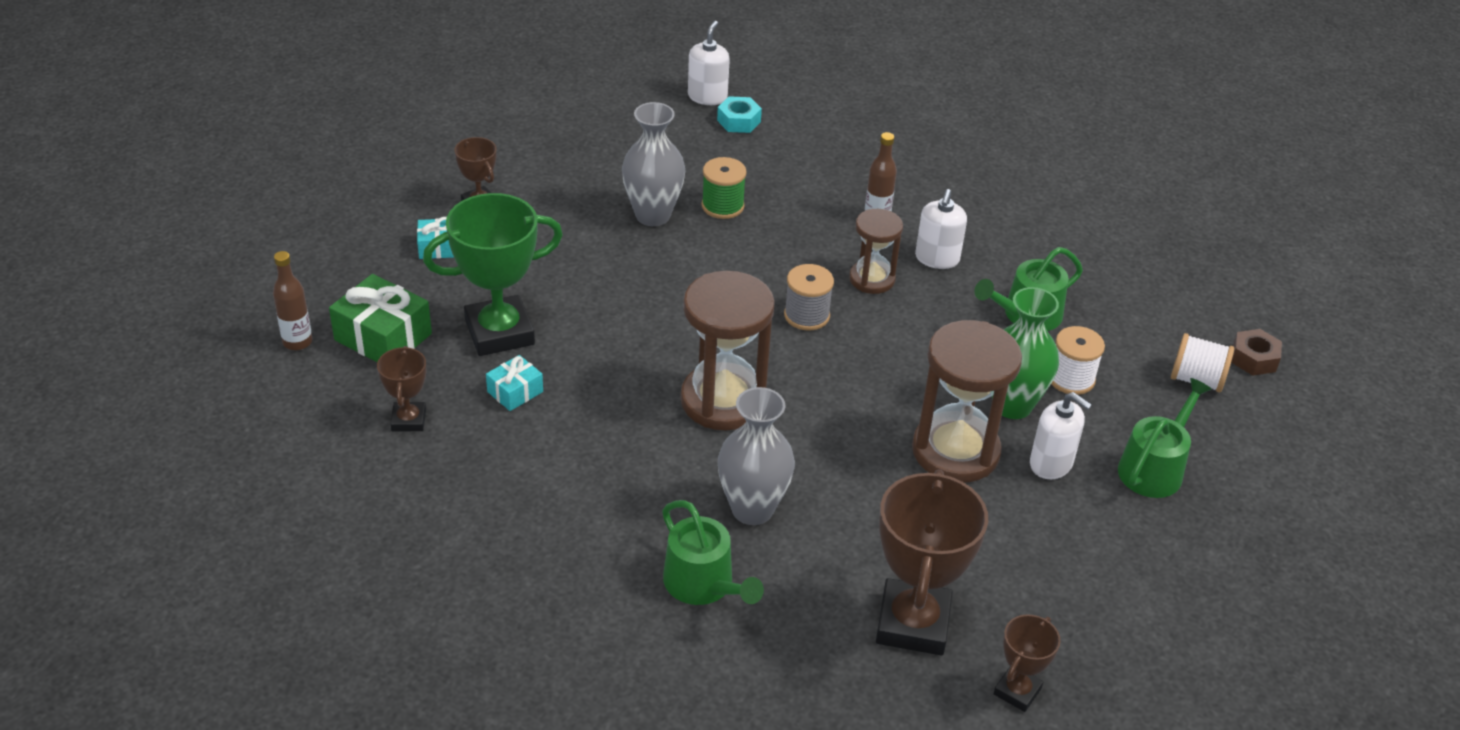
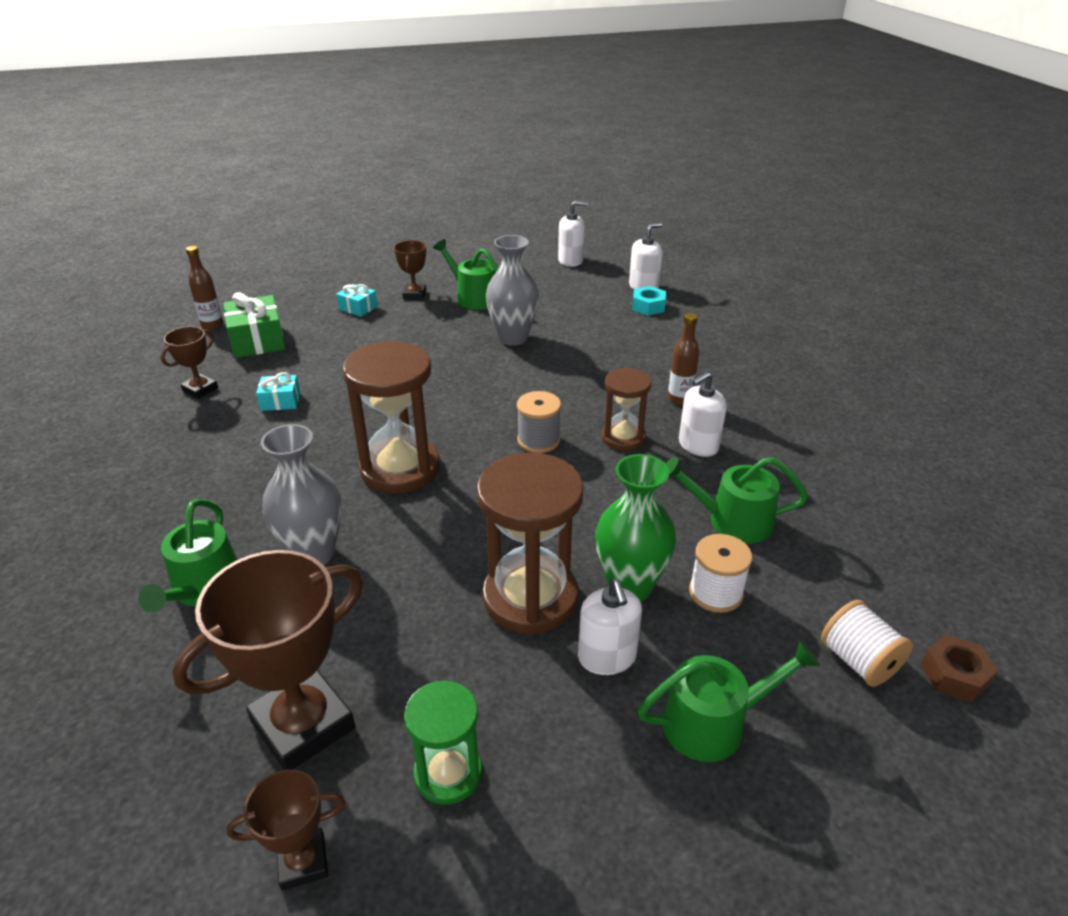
camera: 40 degrees right, 5 degrees down
green trophy [423,193,563,356] -> none
green spool [701,157,747,219] -> none
none -> green hourglass [404,681,482,805]
none -> green watering can [433,239,499,310]
none -> white soap dispenser [558,201,588,267]

